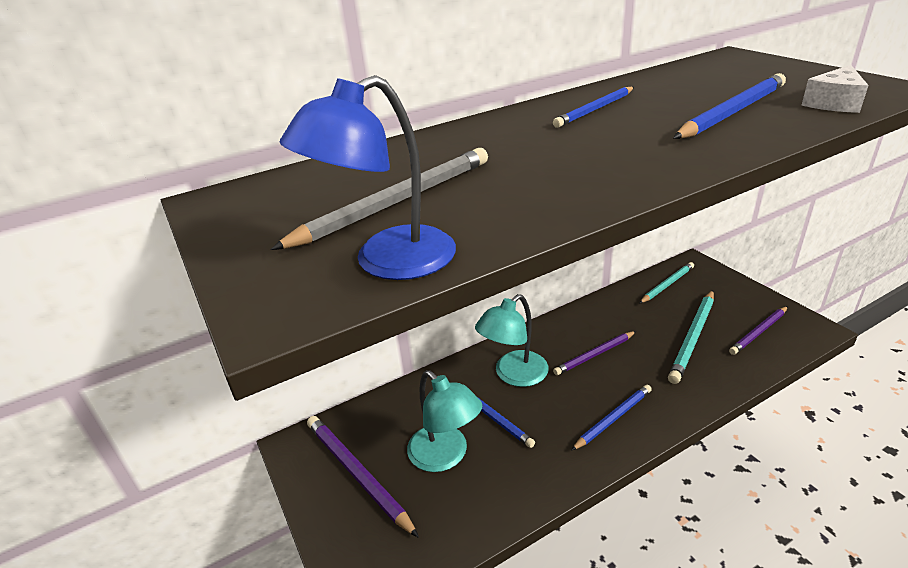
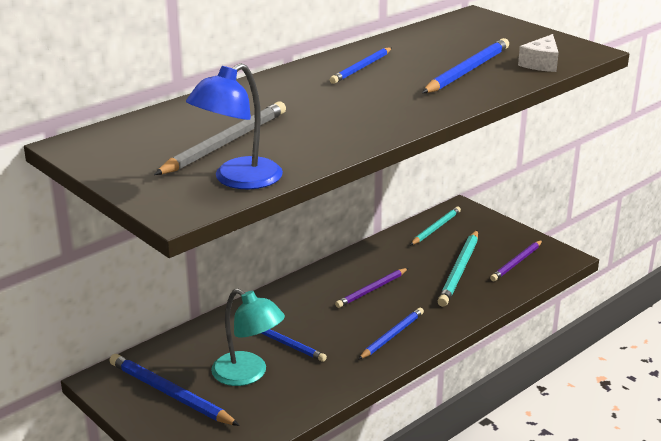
camera: 15 degrees left, 5 degrees down
purple pencil [307,416,419,538] -> blue pencil [109,354,240,426]
turquoise lamp [475,294,548,387] -> none

